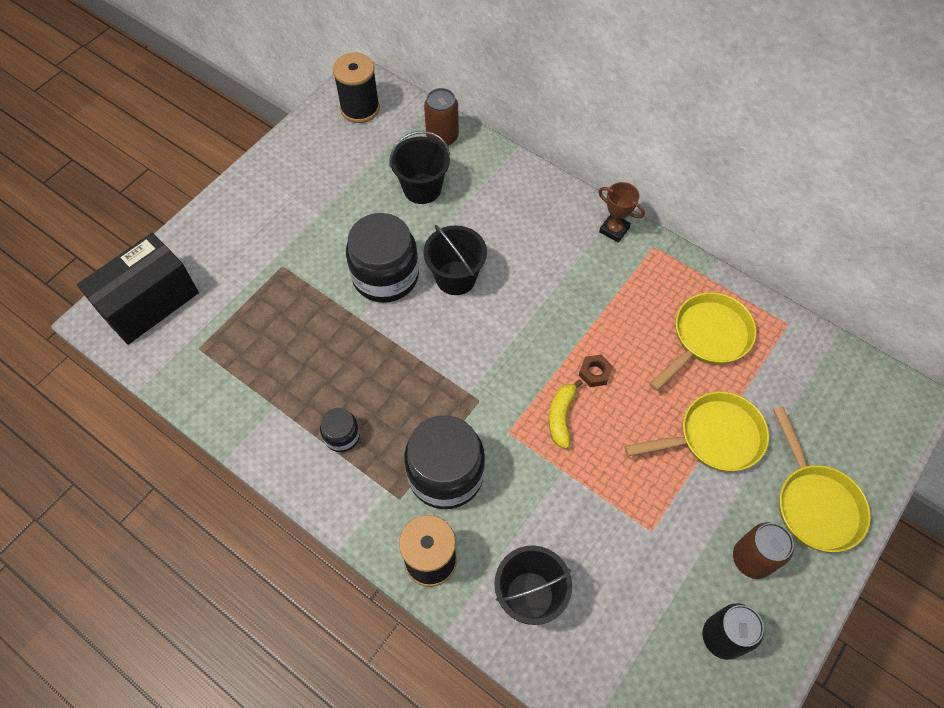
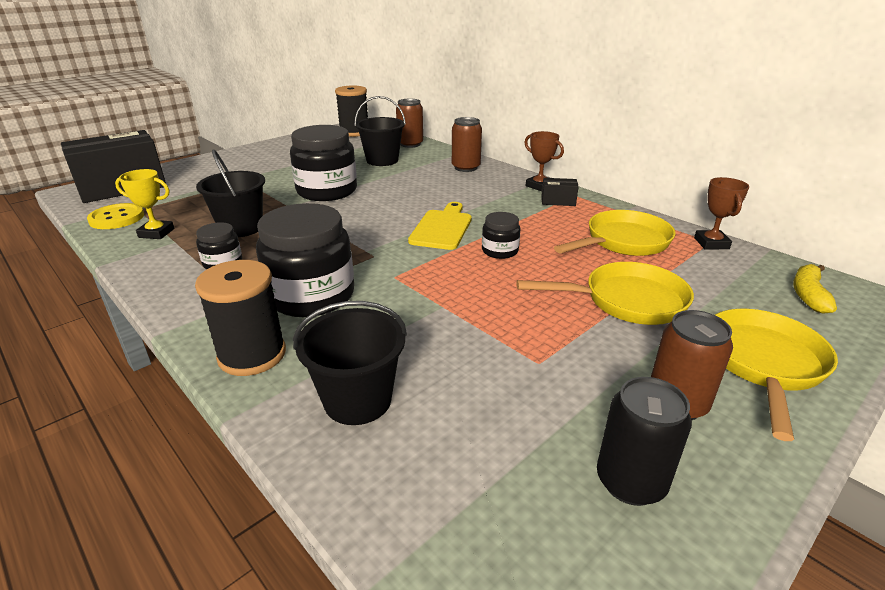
camera: 10 degrees right, 30 degrees down
black bucket [423,225,487,295] -> black bucket moved to [196,149,265,237]
yellow banana [549,379,583,449] -> yellow banana moved to [793,264,837,314]
brown nut [579,355,613,387] -> black jar [482,212,520,259]
yellow pan [773,407,871,552] -> yellow pan turned 150 degrees counterclockwise [715,309,838,441]
none -> yellow button [87,203,144,229]
none -> yellow trophy [115,169,174,239]
none -> yellow cutting board [408,202,472,250]
none -> brown can [452,117,482,172]
none -> black box [541,178,579,206]
none -> brown trophy [694,177,749,250]

